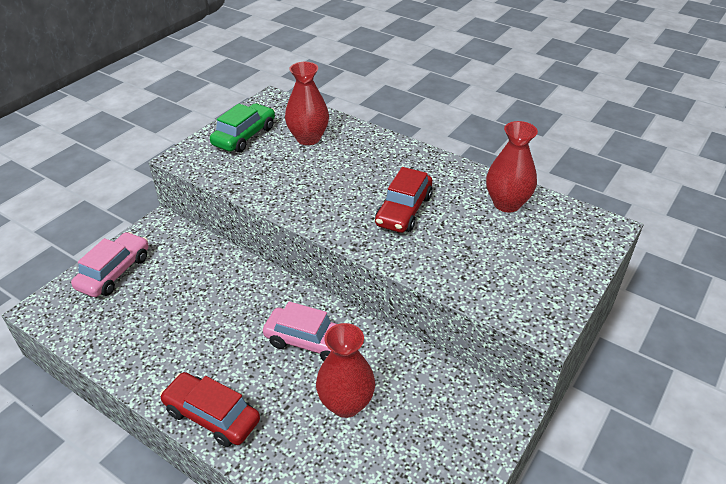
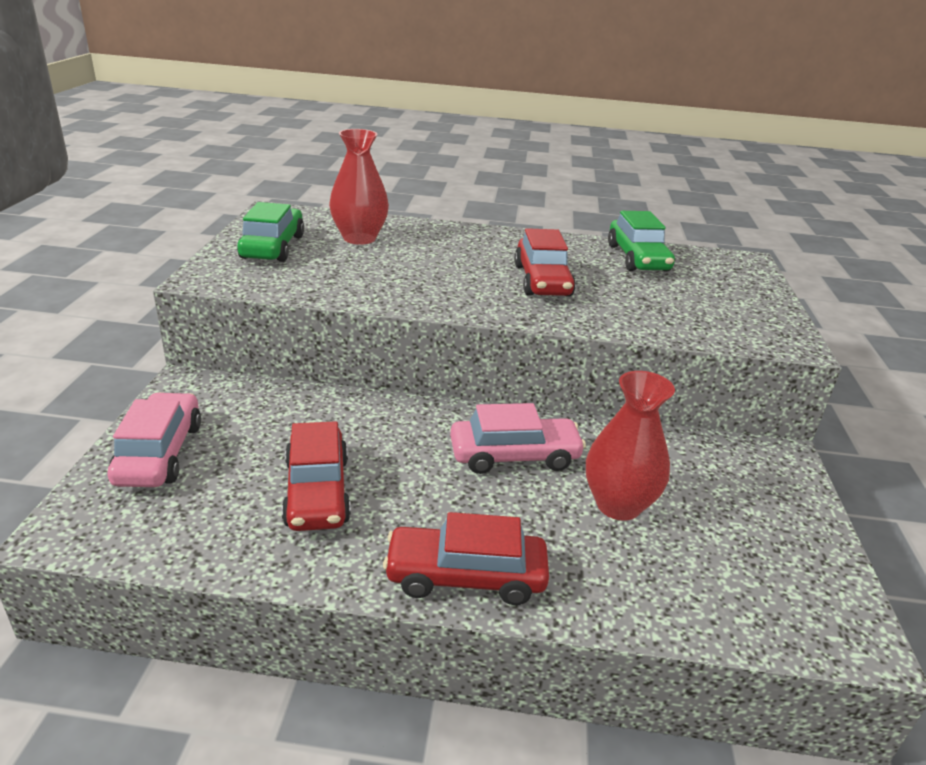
camera: 30 degrees left, 10 degrees down
red vase [486,121,538,213] -> green car [608,211,675,272]
none -> red car [282,421,351,531]

